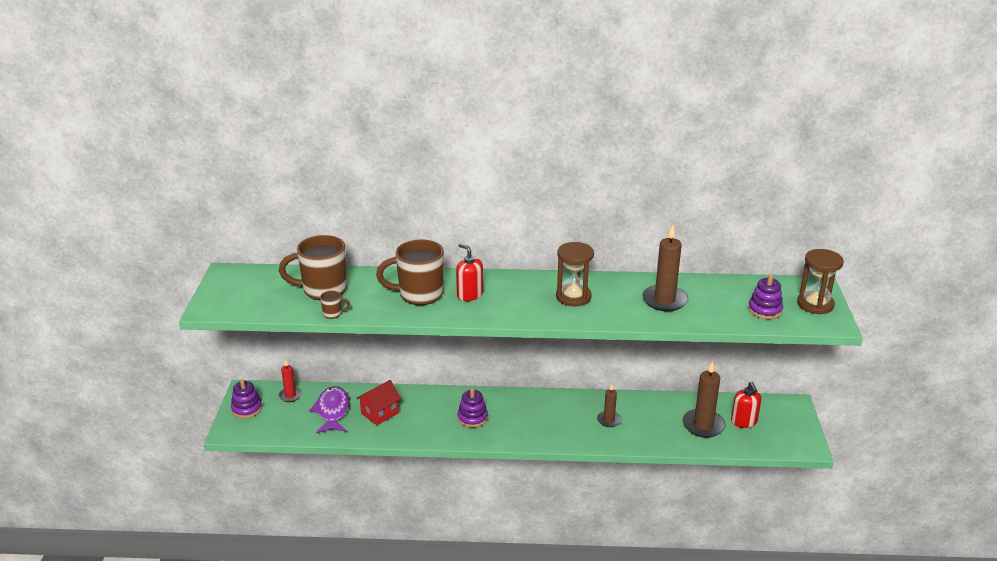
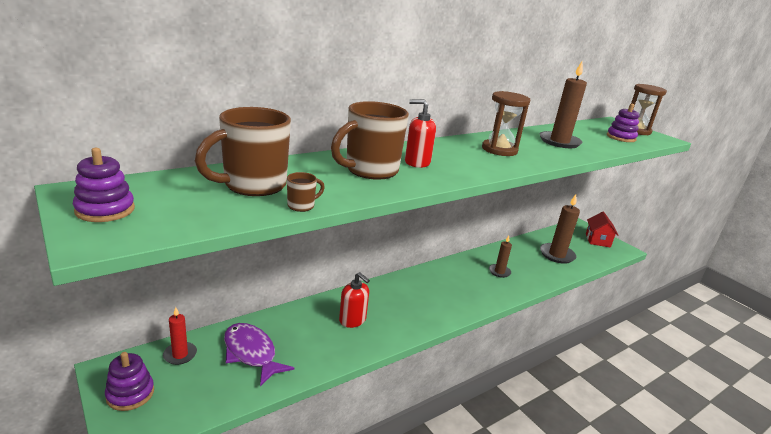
camera: 40 degrees left, 5 degrees down
red house [356,380,401,425] -> red house moved to [586,212,619,248]
purple stacking toy [457,388,488,428] -> purple stacking toy moved to [73,148,135,222]
red soap dispenser [731,382,761,428] -> red soap dispenser moved to [339,272,370,328]

